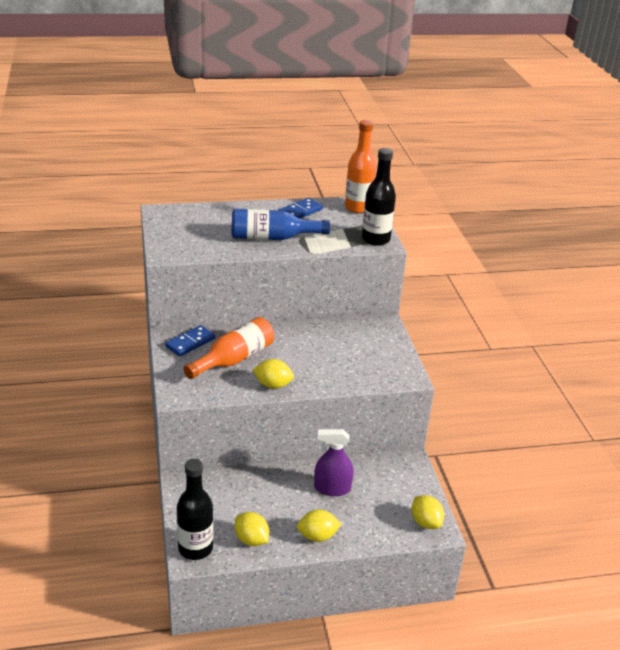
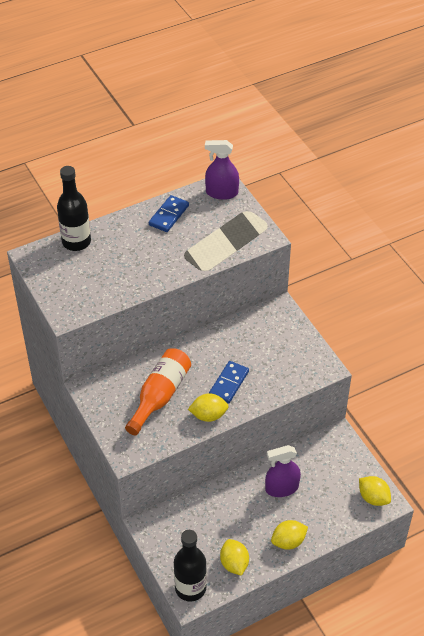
camera: 15 degrees left, 15 degrees up
blue domino [165,325,215,357] -> blue domino moved to [209,361,249,404]
blue bottle [231,209,330,240] -> none
yellow lemon [235,512,269,546] -> yellow lemon turned 45 degrees clockwise [220,539,249,576]
orange bottle [345,120,376,213] -> purple spray bottle [205,140,239,200]
black bottle [362,148,396,246] -> black bottle moved to [57,166,91,251]

